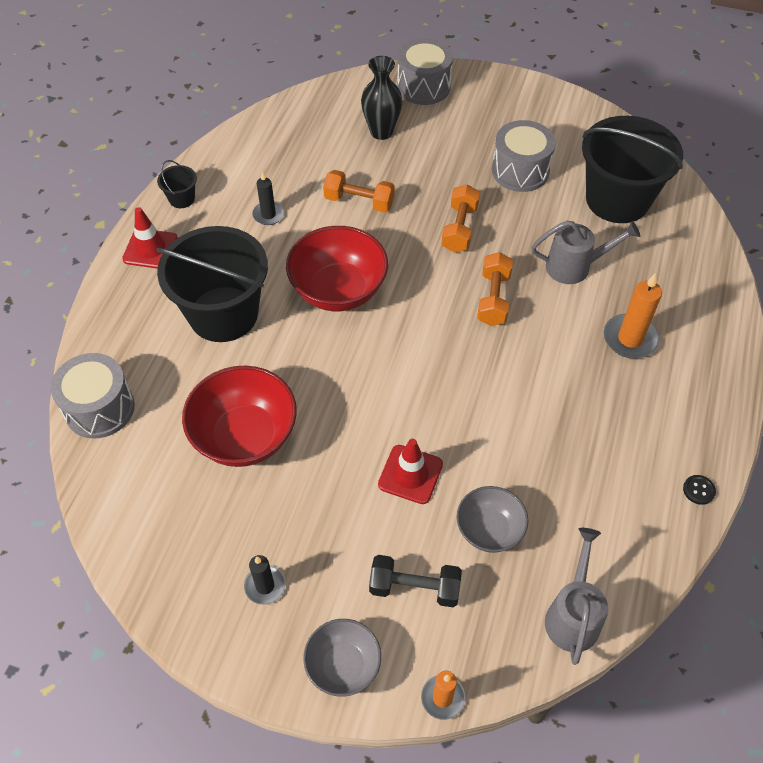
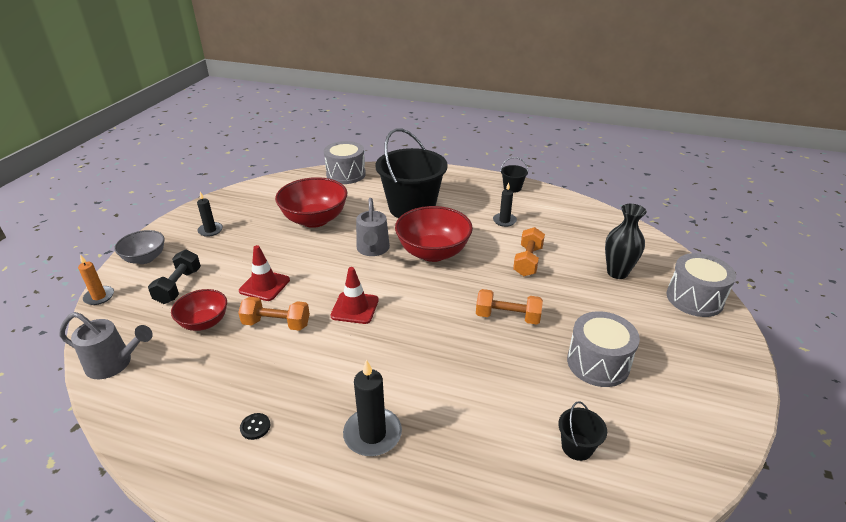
camera: 90 degrees right, 20 degrees down
red traffic cone [122,207,178,269] -> red traffic cone moved to [330,267,379,324]
grey bowl [457,486,528,553] -> red bowl [171,289,227,331]
orange dumbbell [477,252,513,326] -> orange dumbbell moved to [238,297,310,331]
grey watering can [531,221,640,284] -> grey watering can moved to [356,198,390,256]
black bucket [582,116,683,223] -> black bucket [558,401,607,461], size x0.41
orange candle [604,273,662,358] -> black candle [343,359,402,456]
black button [683,475,716,505] -> black button moved to [240,413,271,440]

